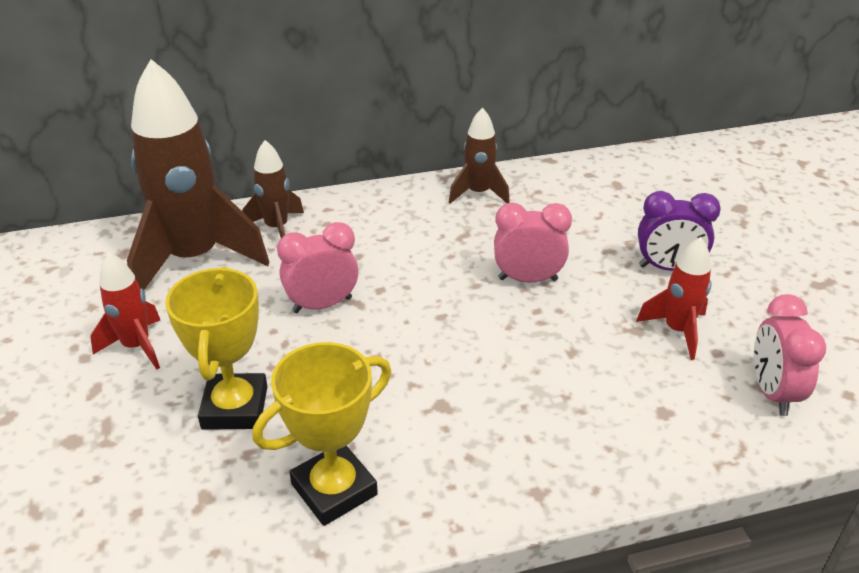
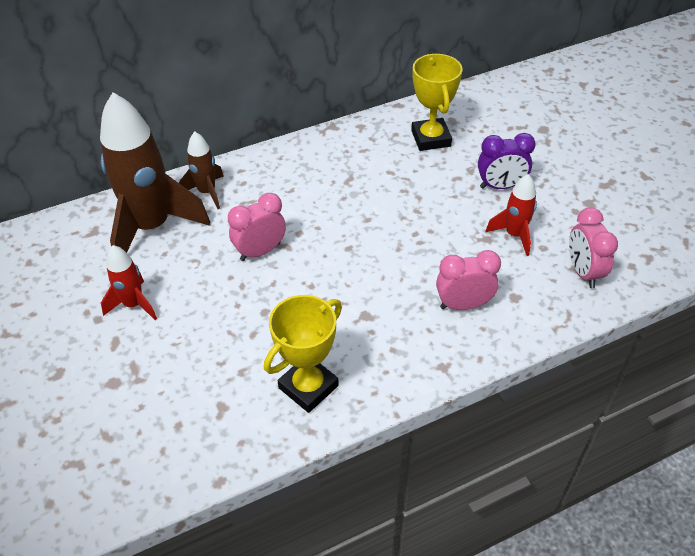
camera: 10 degrees left, 10 degrees up
yellow trophy [165,266,267,430] -> yellow trophy moved to [411,54,463,151]
brown rocket [449,107,510,204] -> none
pink clock [494,203,572,283] -> pink clock moved to [436,250,501,310]

